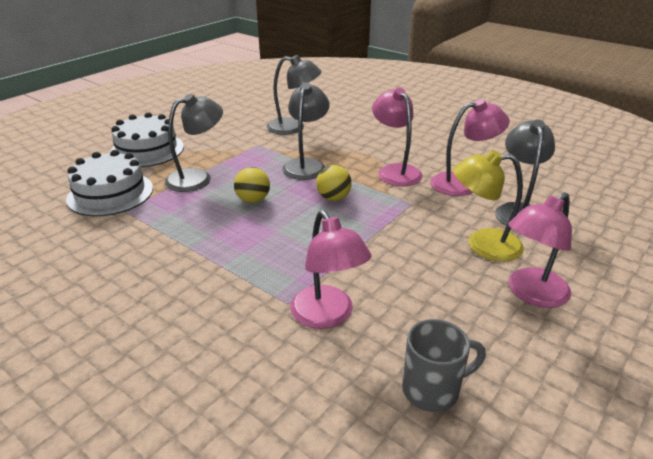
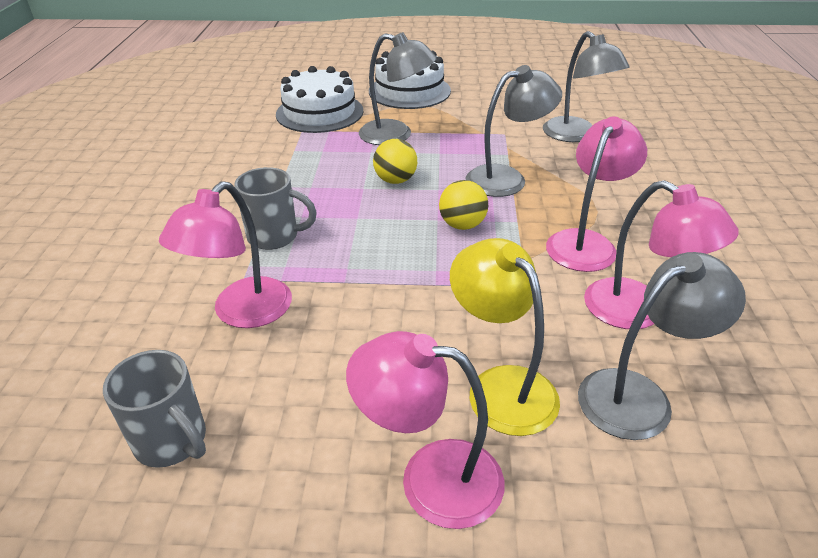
camera: 55 degrees right, 5 degrees up
none -> grey mug [234,167,317,250]

